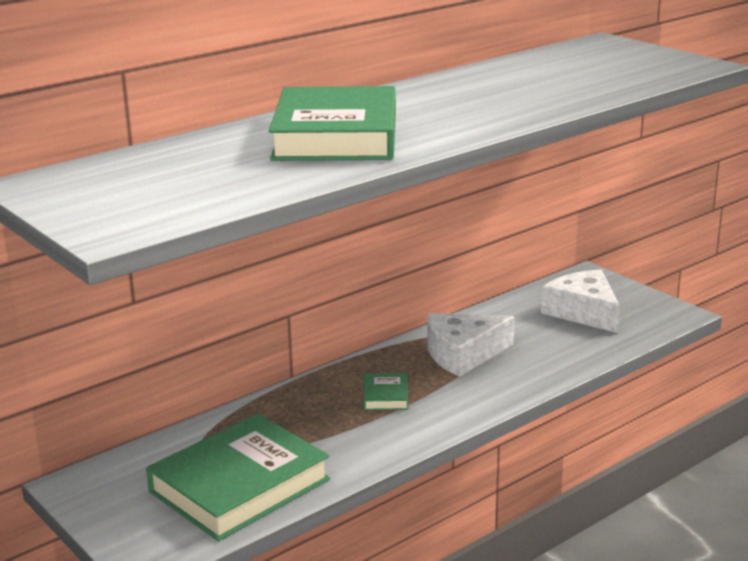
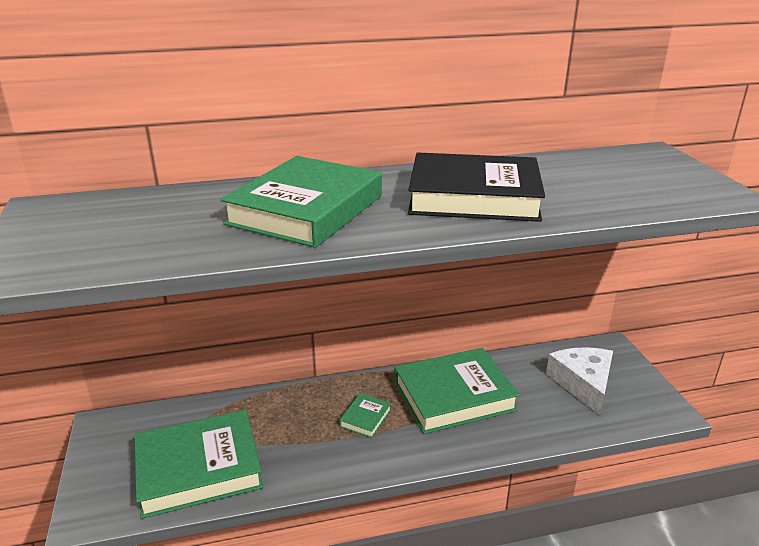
camera: 25 degrees right, 5 degrees up
white cheese [427,313,515,377] -> green book [394,348,520,434]
none -> black book [408,152,545,222]

